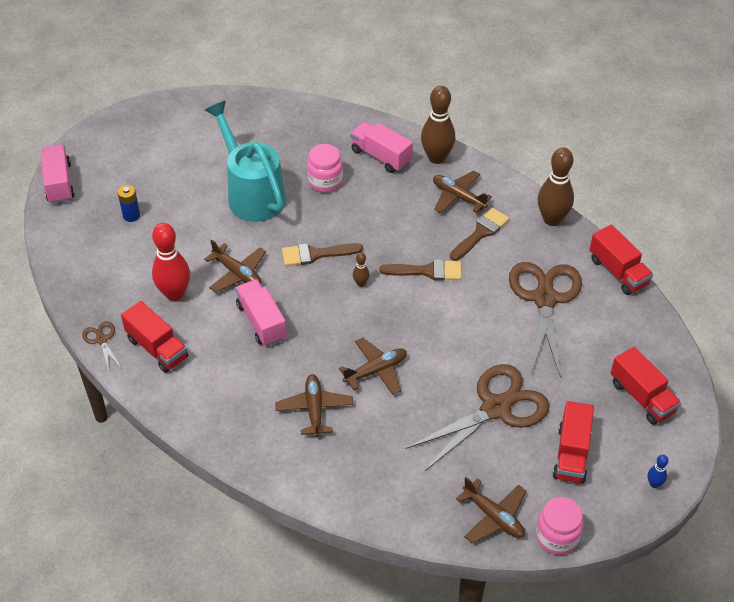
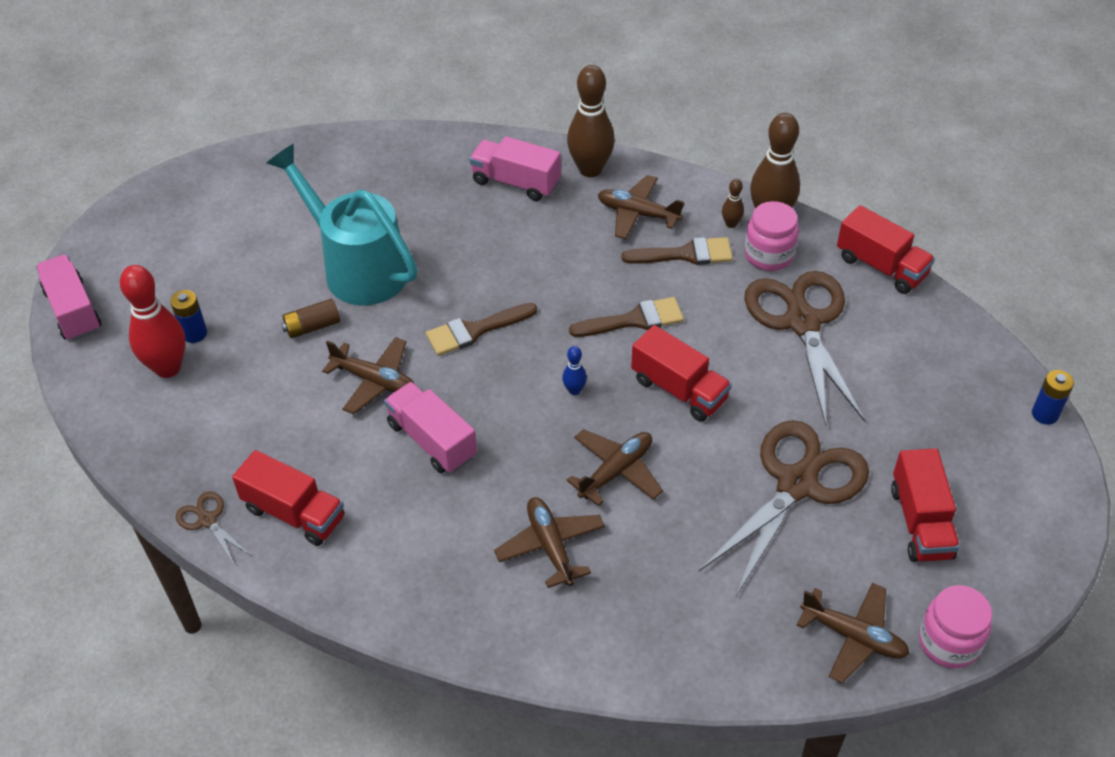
camera: 15 degrees left, 0 degrees up
red bowling pin [152,223,190,301] -> red bowling pin moved to [120,265,186,378]
pink jar [307,144,343,192] -> pink jar moved to [745,201,799,271]
brown bowling pin [353,252,369,287] -> brown bowling pin moved to [722,179,744,228]
brown brush [450,208,509,261] -> brown brush turned 60 degrees clockwise [621,237,733,265]
red truck [611,347,681,425] -> red truck moved to [631,325,732,422]
blue bowling pin [648,455,668,488] -> blue bowling pin moved to [562,346,587,395]
none -> brown battery [281,299,340,338]
none -> blue battery [1032,370,1074,425]

